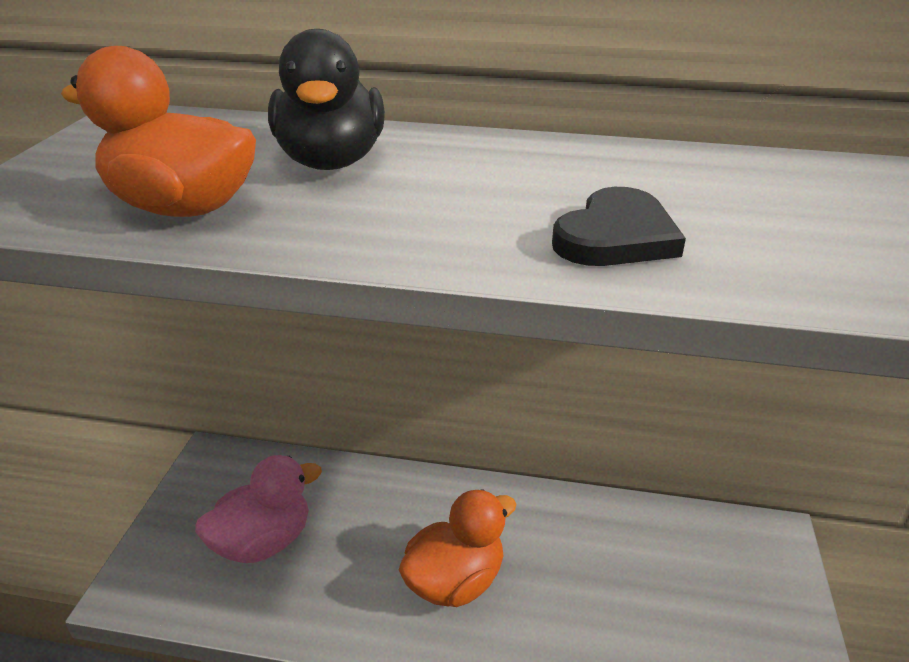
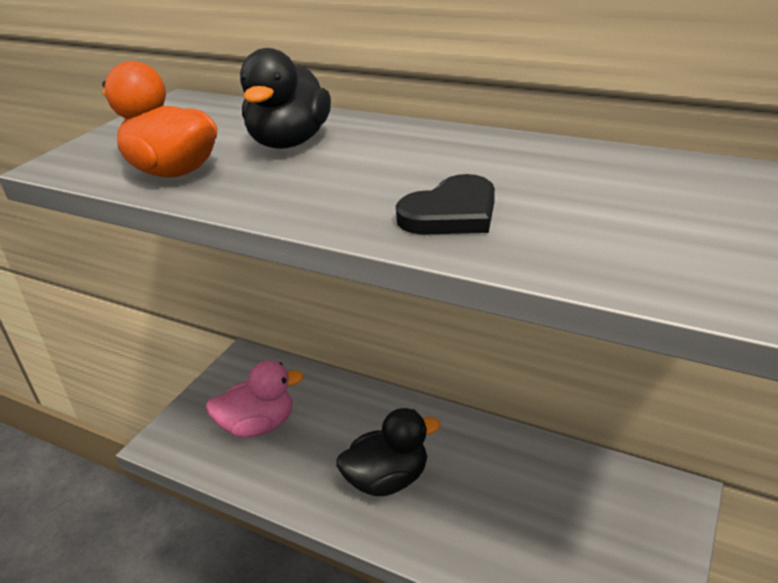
camera: 20 degrees right, 0 degrees up
orange duck [399,489,516,607] -> black duck [336,408,441,496]

